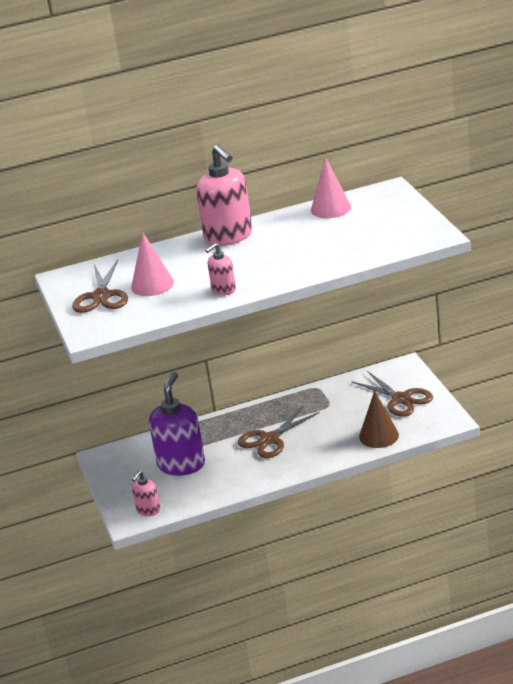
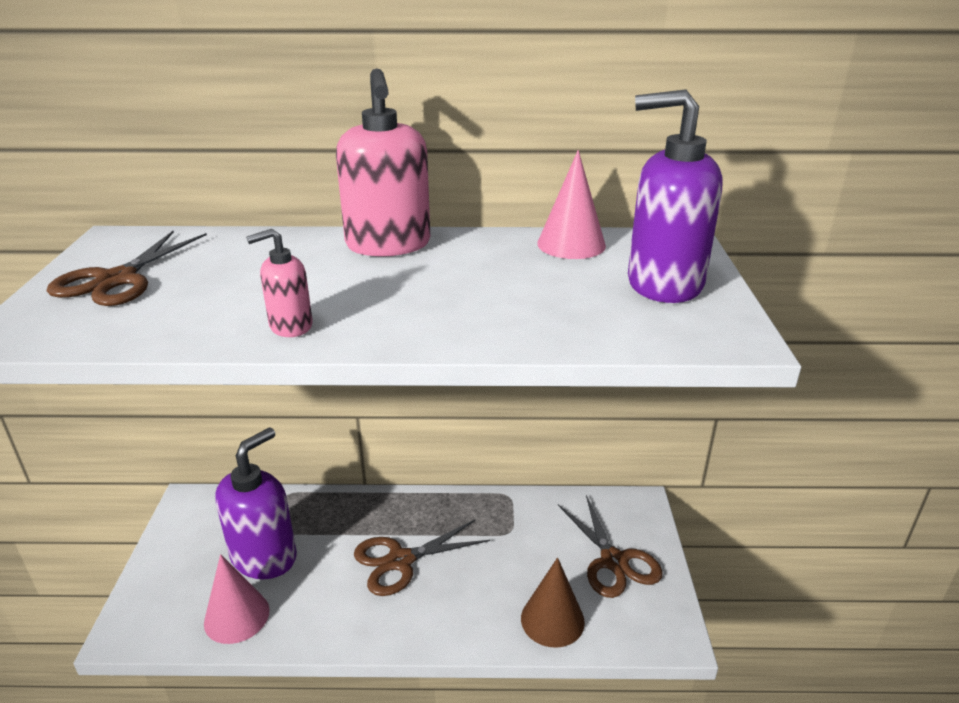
camera: 15 degrees right, 0 degrees up
pink cone [131,232,174,296] -> pink cone moved to [204,554,270,644]
pink soap dispenser [132,471,160,516] -> none
none -> purple soap dispenser [628,89,722,303]

